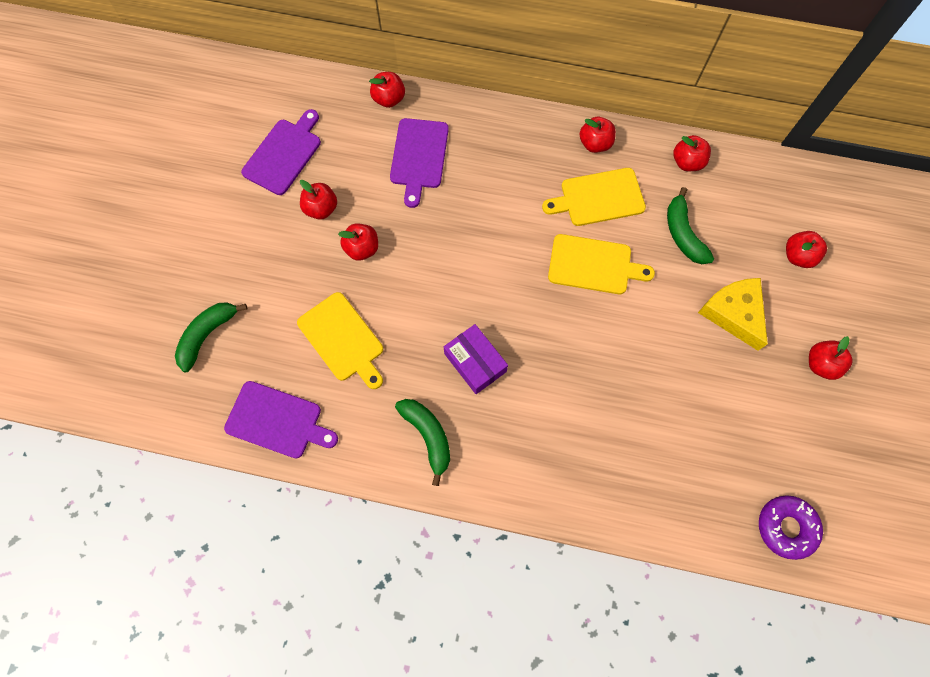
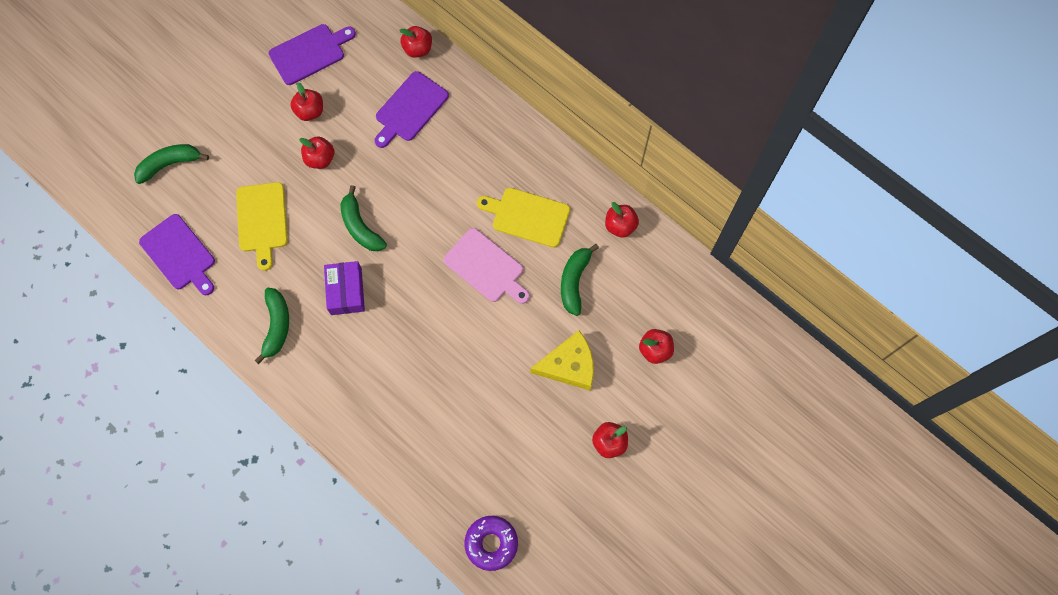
camera: 30 degrees right, 0 degrees up
yellow cutting board [548,234,655,294] -> pink cutting board [444,228,530,304]
red apple [580,117,616,153] -> none
yellow cheese [698,278,768,351] -> yellow cheese turned 75 degrees clockwise [531,330,594,390]
none -> green banana [340,185,387,251]

